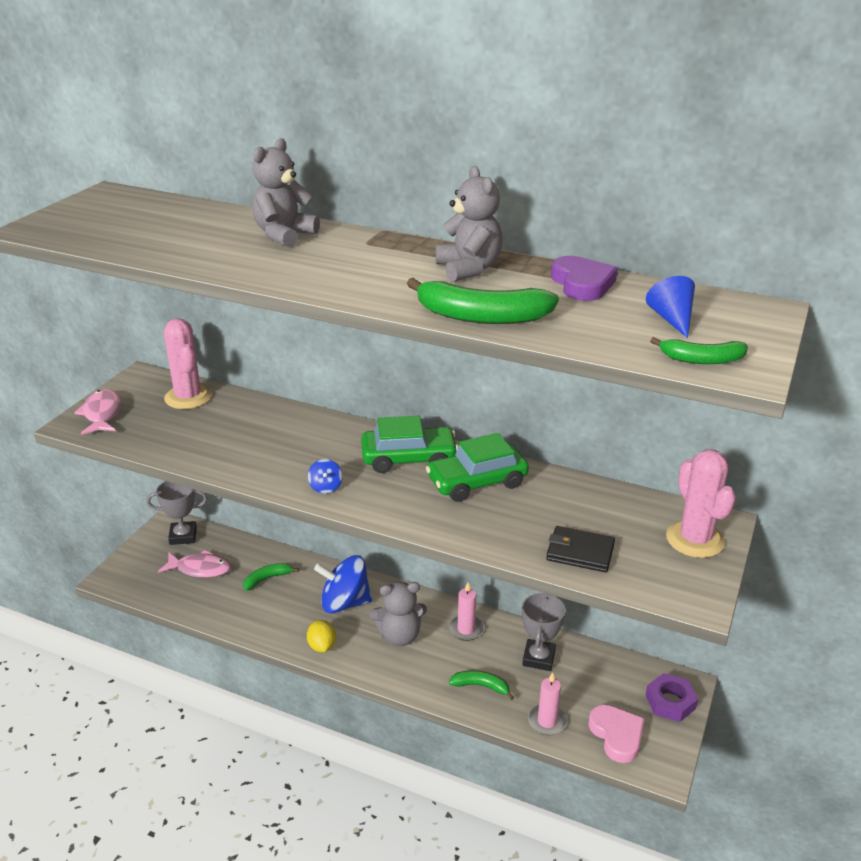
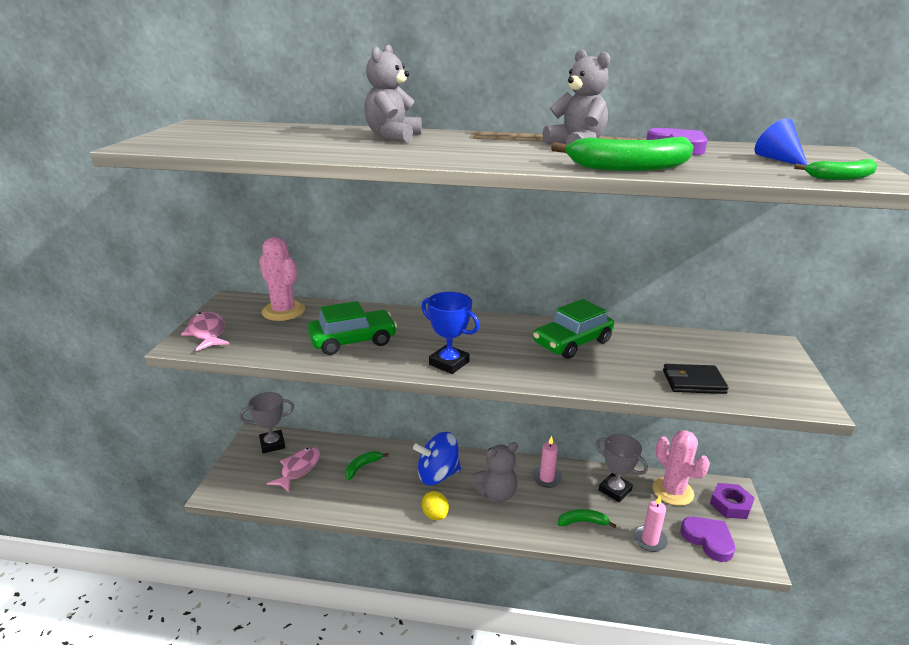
camera: 15 degrees left, 5 degrees down
pink fish [158,550,231,578] -> pink fish turned 60 degrees counterclockwise [266,447,320,492]
blue spinning top [308,459,343,494] -> blue trophy [421,292,480,374]
green car [361,416,458,473] -> green car moved to [307,301,397,355]
grey trophy [522,593,566,671] -> grey trophy turned 45 degrees counterclockwise [596,434,648,502]
pink heart [588,705,645,763] -> purple heart [681,517,735,562]
pink cactus [666,449,736,558] -> pink cactus moved to [652,430,710,506]

